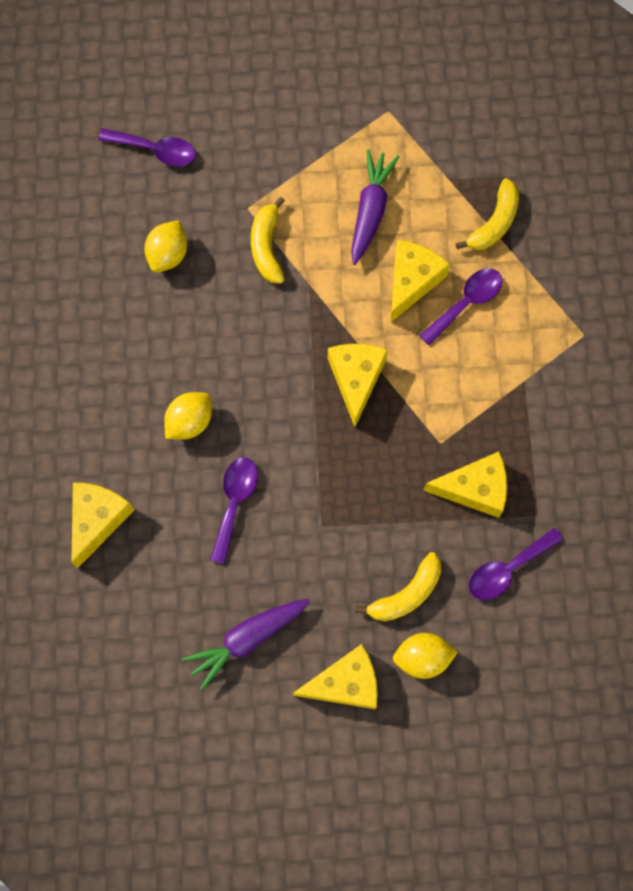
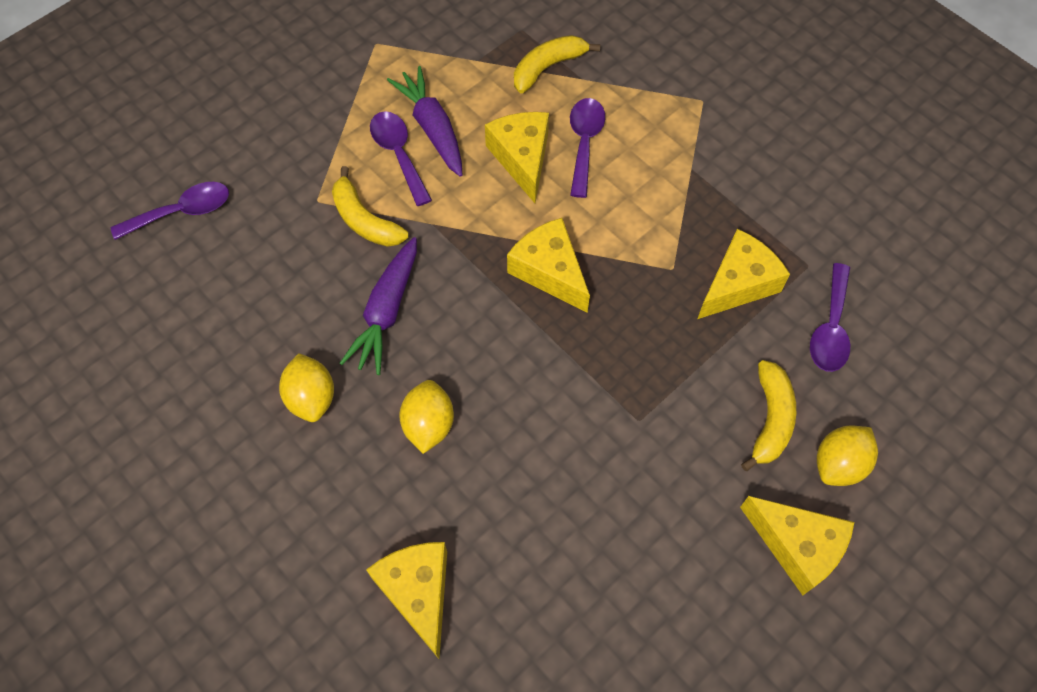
camera: 40 degrees left, 10 degrees down
yellow lemon [144,220,187,272] -> yellow lemon moved to [279,353,334,422]
purple carrot [182,599,310,690] -> purple carrot moved to [340,237,417,375]
purple spoon [210,457,258,564] -> purple spoon moved to [370,111,432,206]
yellow cheese [293,644,378,709] -> yellow cheese turned 90 degrees clockwise [740,496,854,595]
yellow banana [456,178,519,250] -> yellow banana turned 120 degrees counterclockwise [514,35,600,93]

